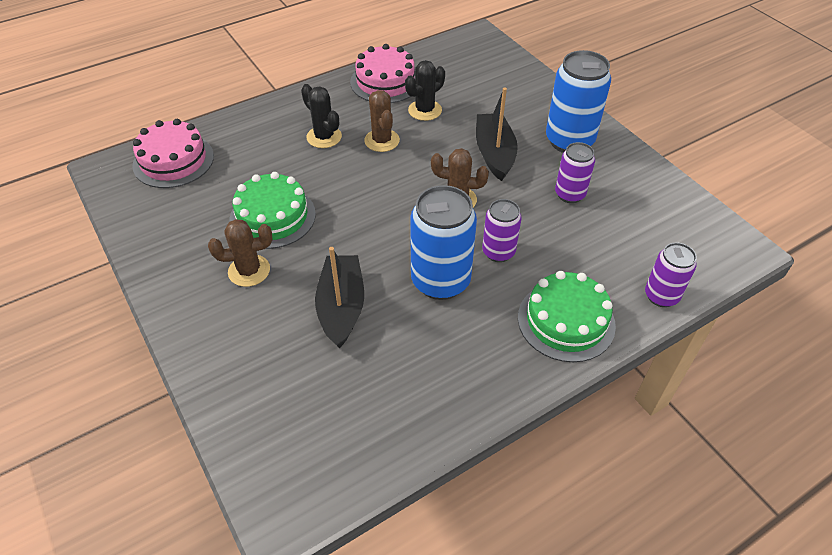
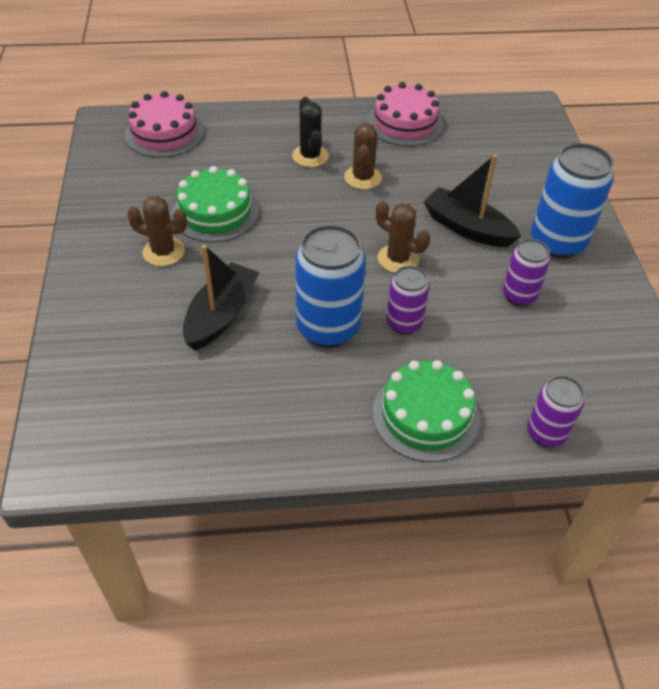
camera: 25 degrees right, 0 degrees up
black cactus [405,60,445,121] -> none
black boat [476,88,518,181] -> black boat turned 75 degrees counterclockwise [424,154,521,247]

